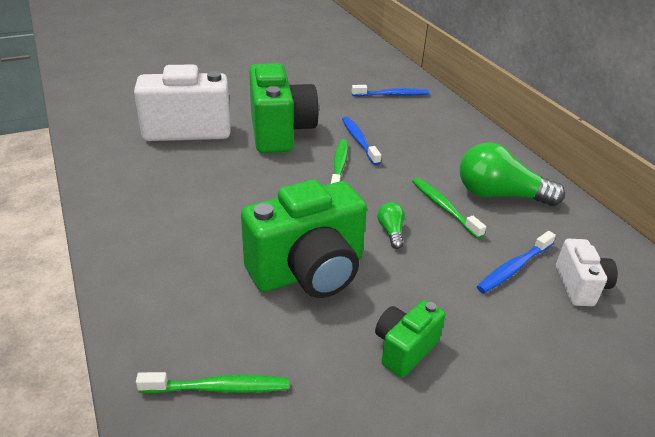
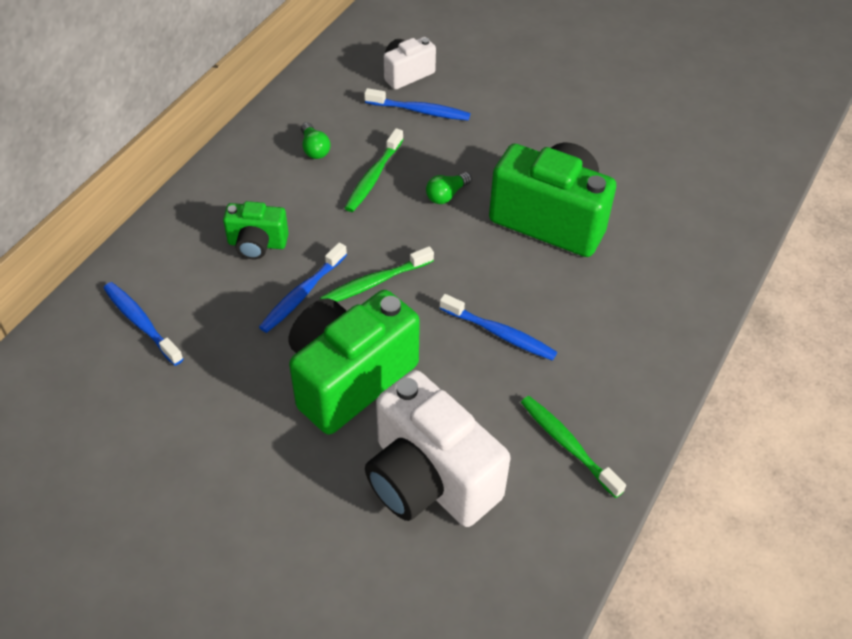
camera: 125 degrees left, 15 degrees up
green toothbrush [136,372,289,394] -> green toothbrush moved to [521,396,626,498]
green camera [375,300,445,378] -> green camera moved to [223,201,289,259]
green light bulb [460,143,565,206] -> green light bulb [301,122,330,159], size x0.46
none -> blue toothbrush [439,294,557,361]

